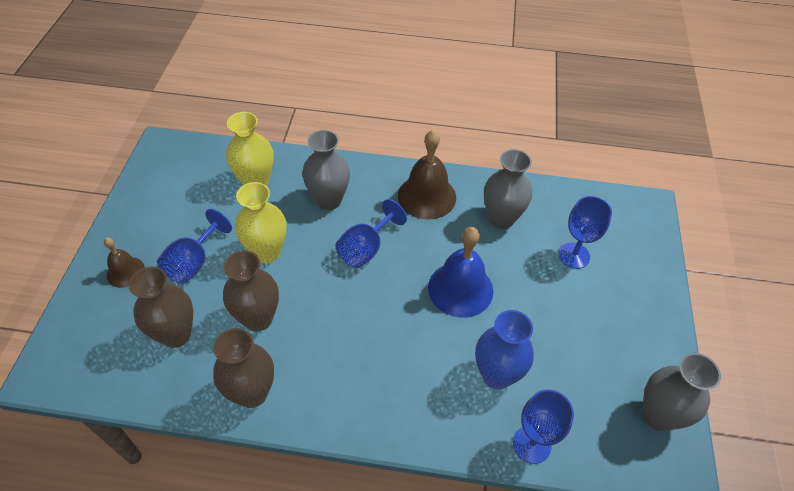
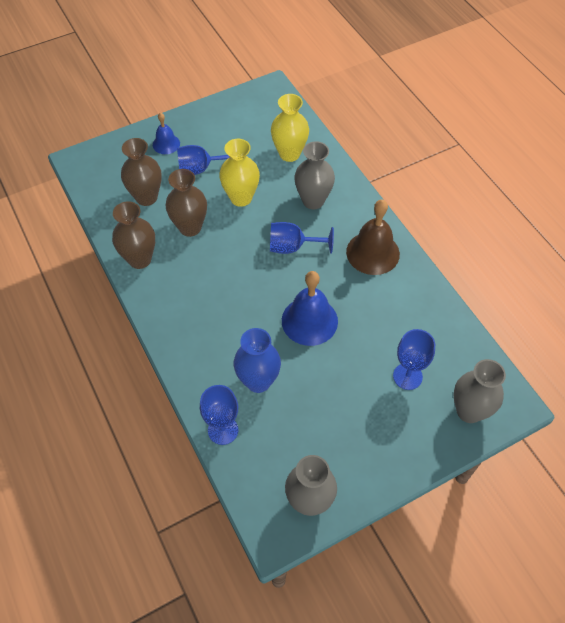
camera: 55 degrees right, 5 degrees up
brown bell [104,238,145,288] -> blue bell [153,112,180,154]
grey vase [484,149,532,229] -> grey vase moved to [454,359,506,423]

